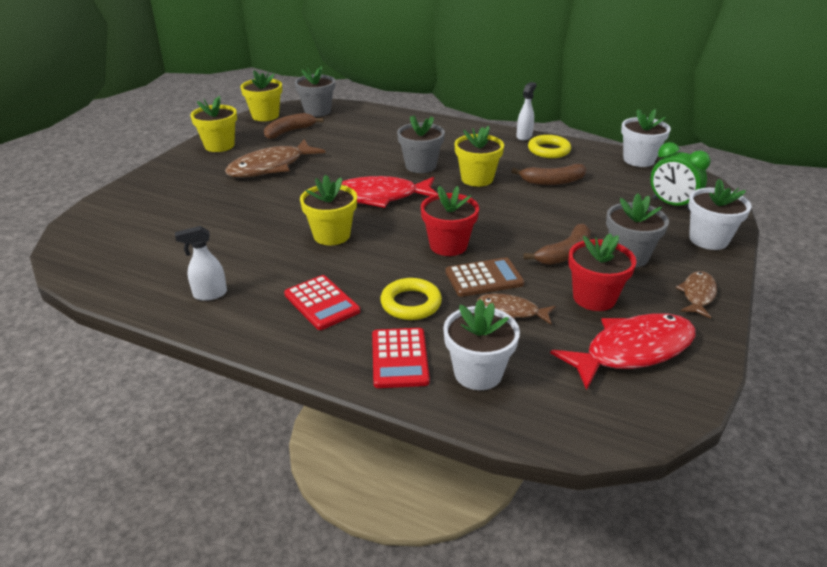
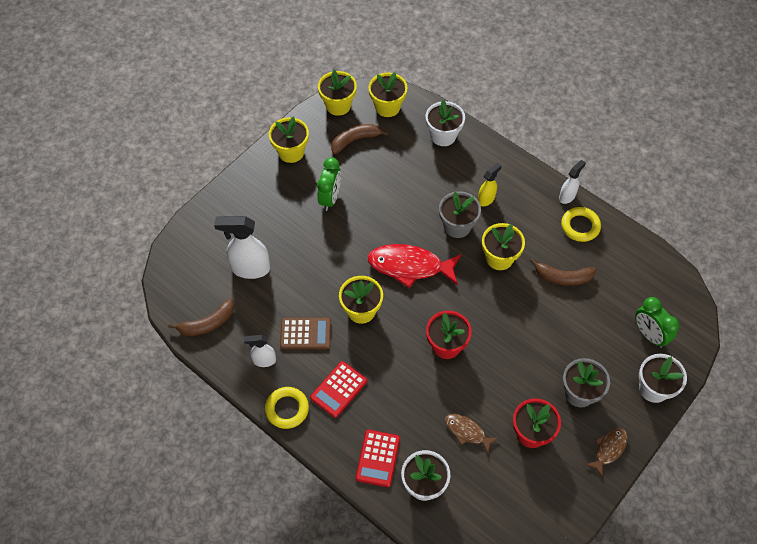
camera: 15 degrees right, 25 degrees up
brown fish [225,139,326,178] -> green clock [317,157,341,211]
red calculator [284,275,360,330] -> red calculator turned 60 degrees clockwise [310,361,367,418]
grey flower pot [295,66,335,117] -> yellow flower pot [369,72,407,117]
yellow ring [380,278,442,320] -> yellow ring moved to [265,387,309,429]
brown calculator [446,257,525,297] -> brown calculator moved to [280,318,331,349]
brown banana [523,223,591,265] -> brown banana moved to [168,299,234,336]
red fish [550,313,696,390] -> none
white flower pot [621,109,671,167] -> white flower pot moved to [426,100,465,146]
none -> white spray bottle [214,216,270,279]
none -> yellow spray bottle [478,163,502,206]

